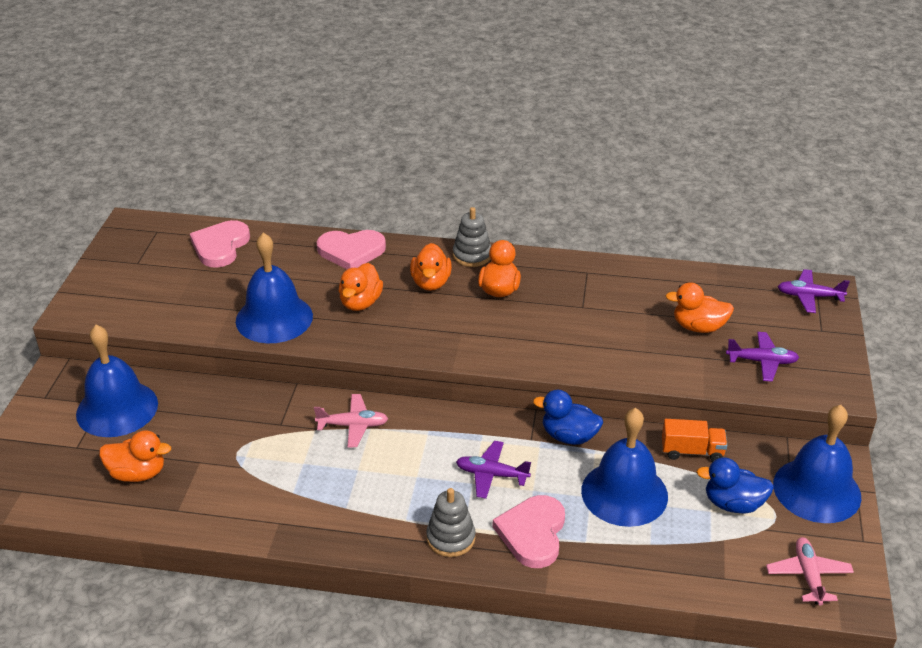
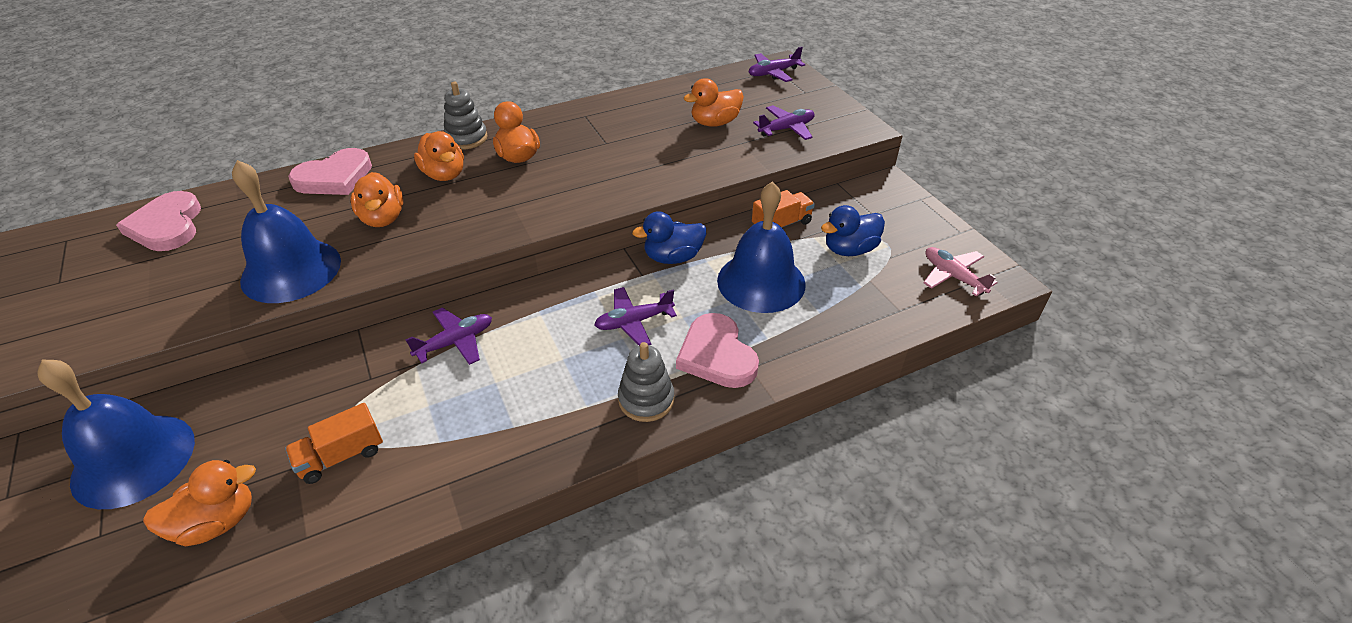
camera: 35 degrees left, 5 degrees up
pink plane [314,394,388,447] -> purple plane [405,307,492,365]
blue bell [773,405,861,523] -> none
none -> orange truck [285,403,383,484]

